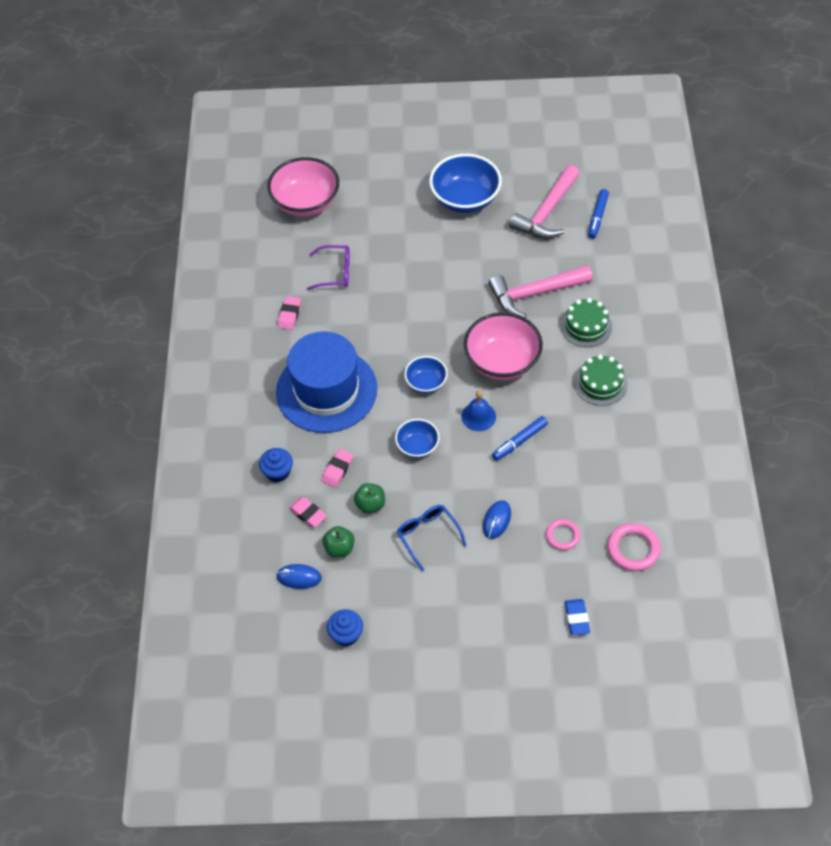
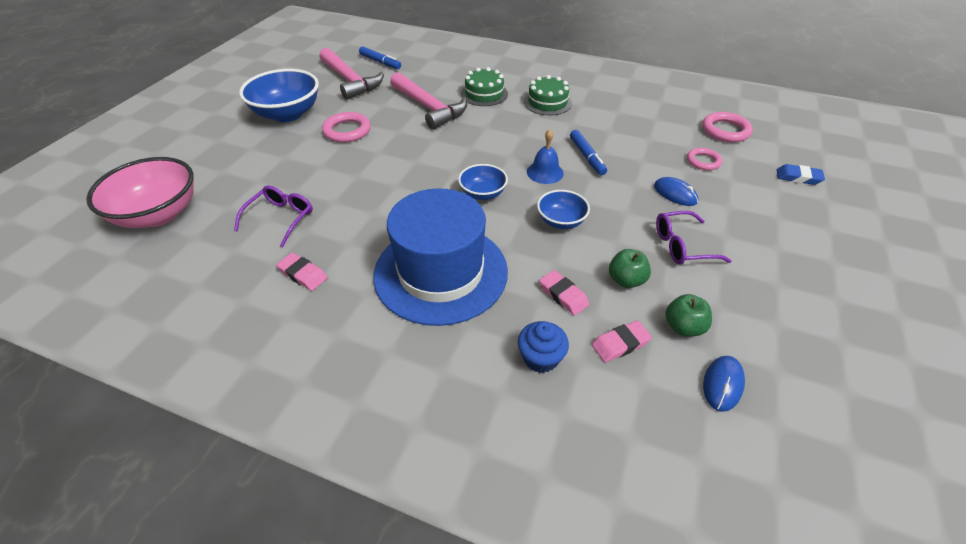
camera: 70 degrees left, 10 degrees down
blue cupcake [327,609,363,646] -> none
blue glasses [397,505,467,571] -> purple glasses [656,211,731,265]
pink bowl [464,312,543,380] -> none
pink hammer [488,265,593,318] -> pink hammer turned 45 degrees counterclockwise [390,72,467,130]
none -> pink ring [322,112,371,143]

